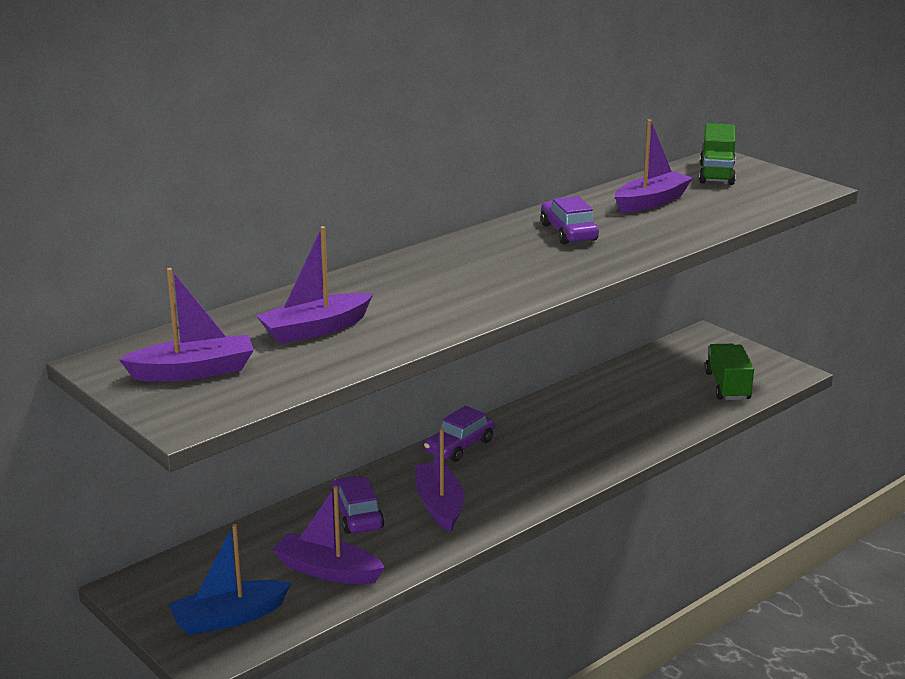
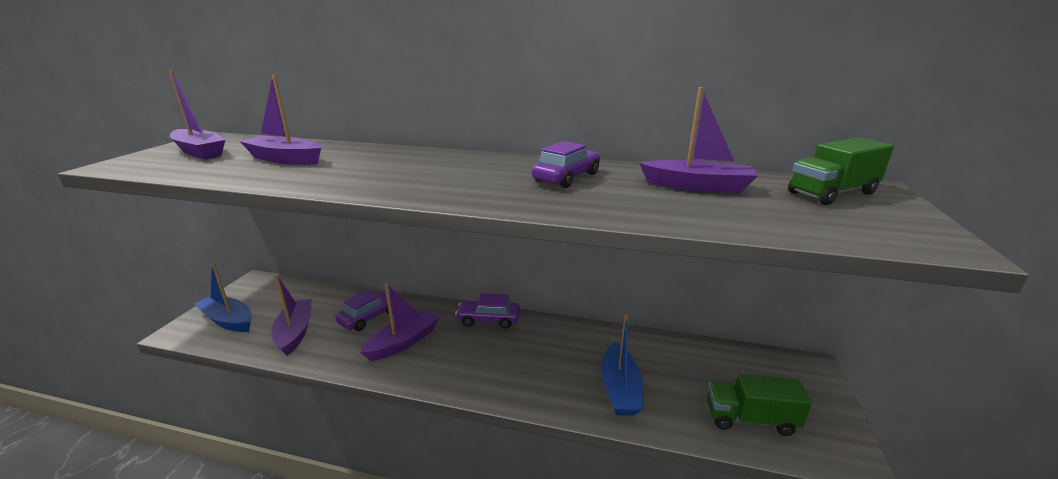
camera: 55 degrees right, 0 degrees up
green truck [705,344,754,400] -> green truck turned 135 degrees counterclockwise [707,374,812,436]
none -> blue boat [601,314,643,416]

